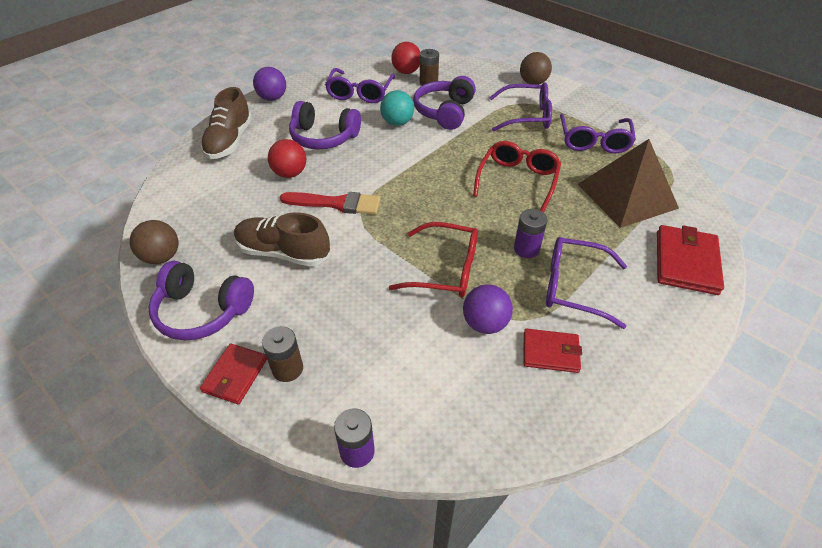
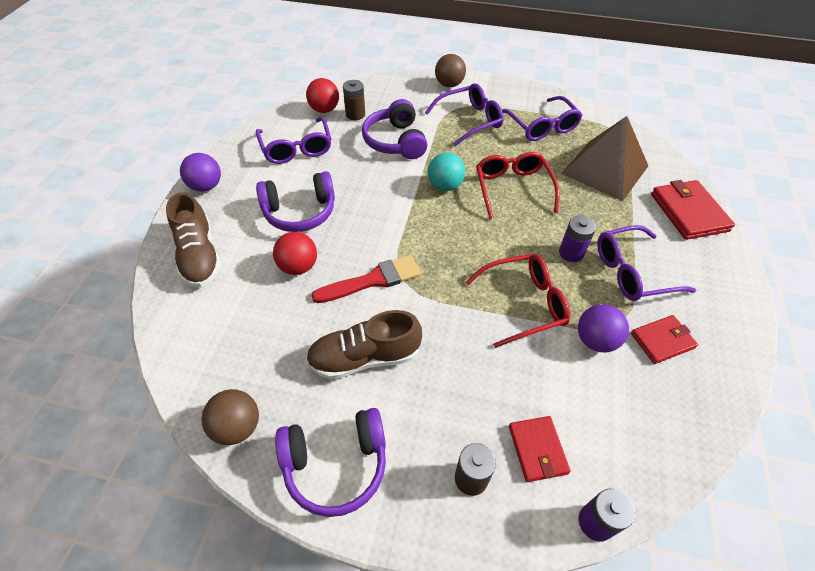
camera: 30 degrees left, 5 degrees up
red wallet [200,343,267,404] -> red wallet moved to [509,416,571,482]
turquoise ball [380,90,414,126] -> turquoise ball moved to [427,153,465,191]

